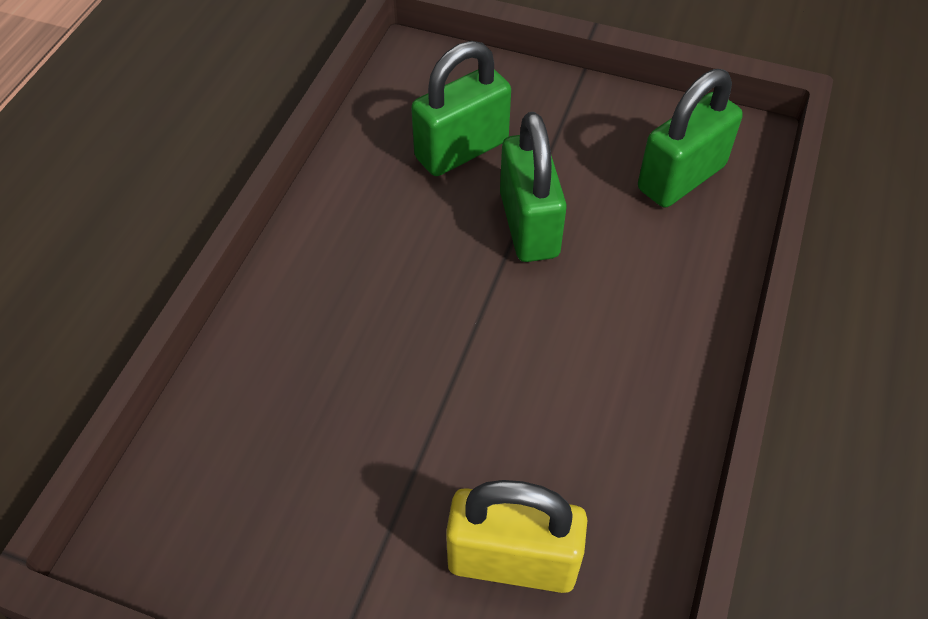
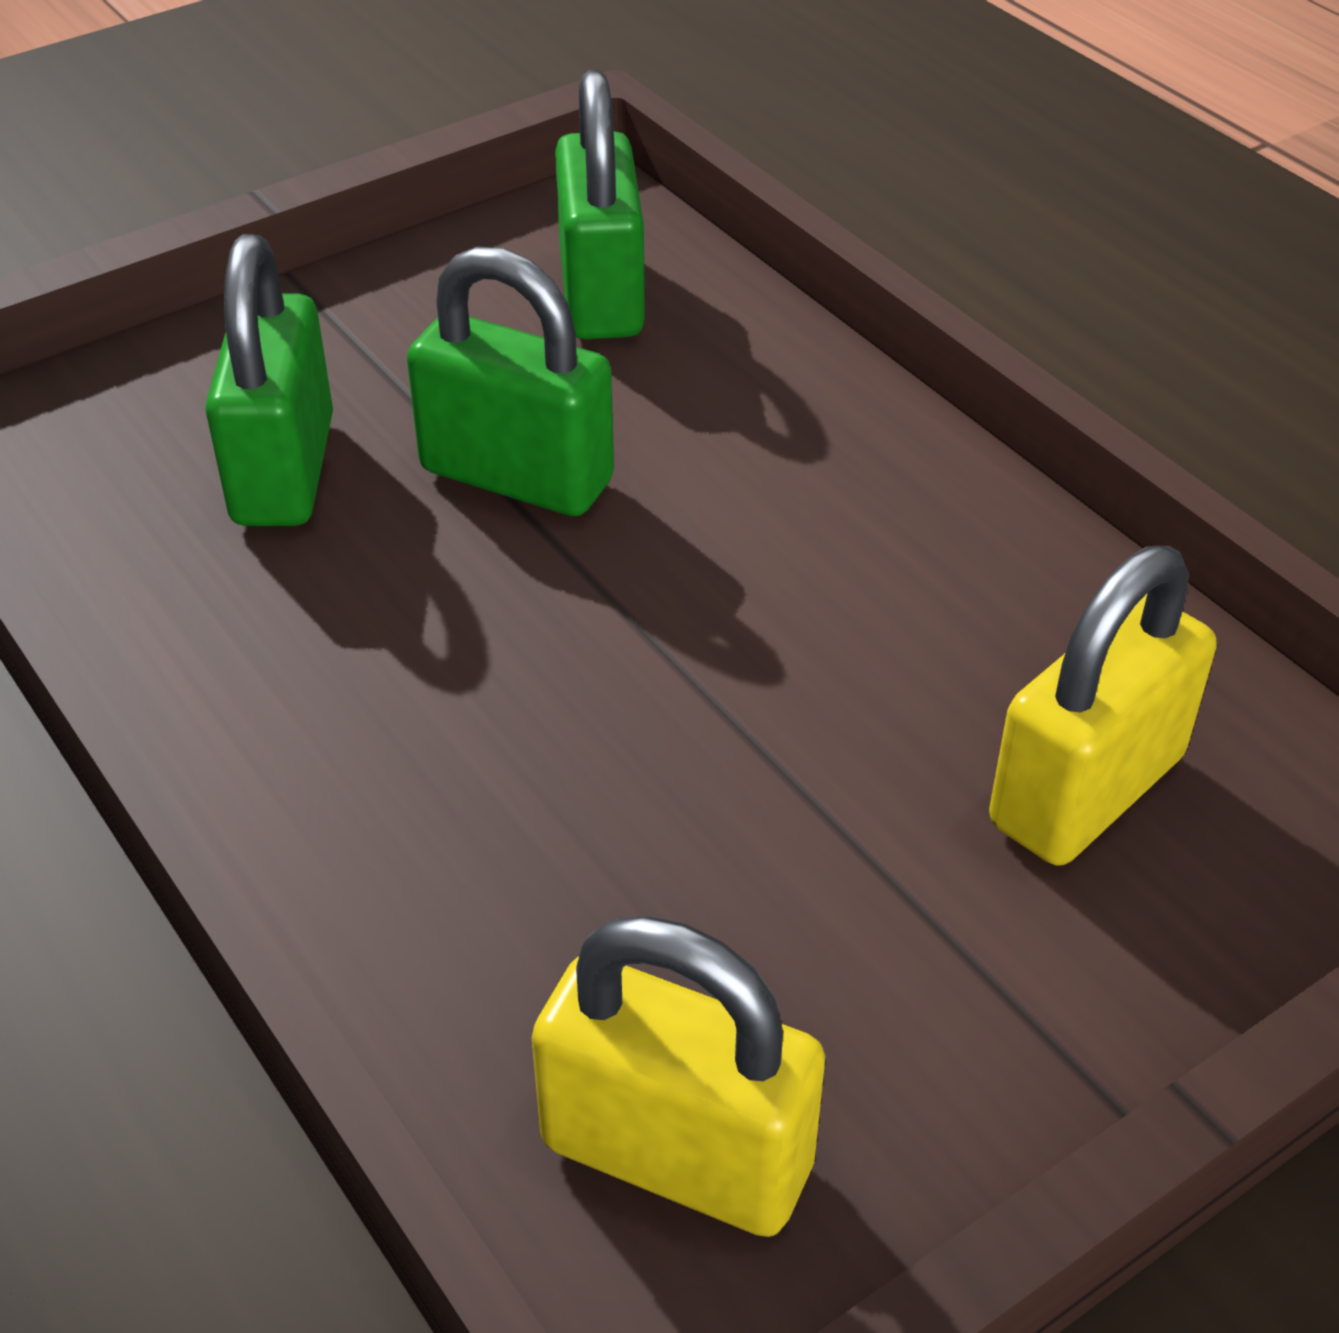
camera: 55 degrees left, 10 degrees down
none -> yellow padlock [532,916,825,1237]

